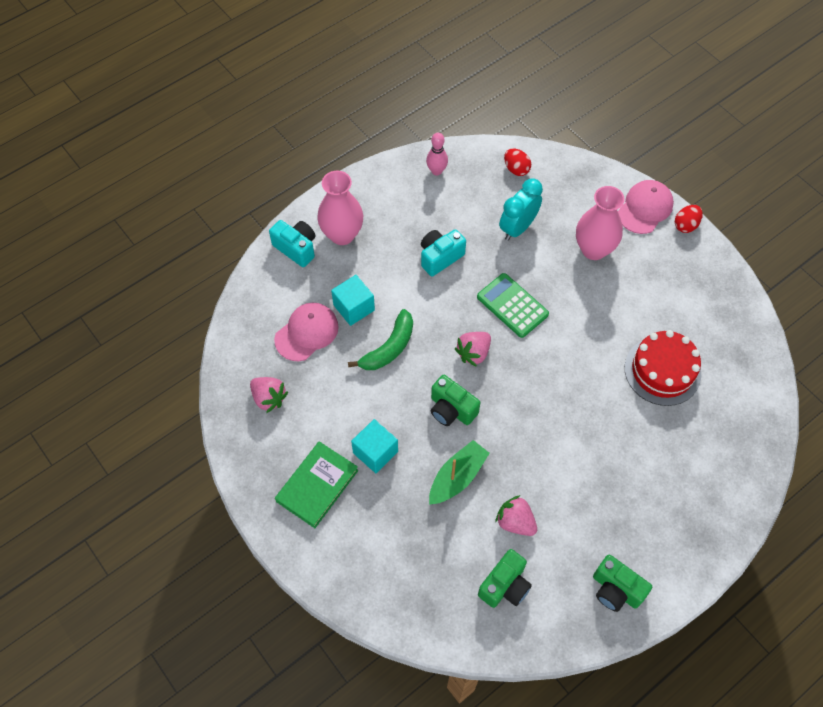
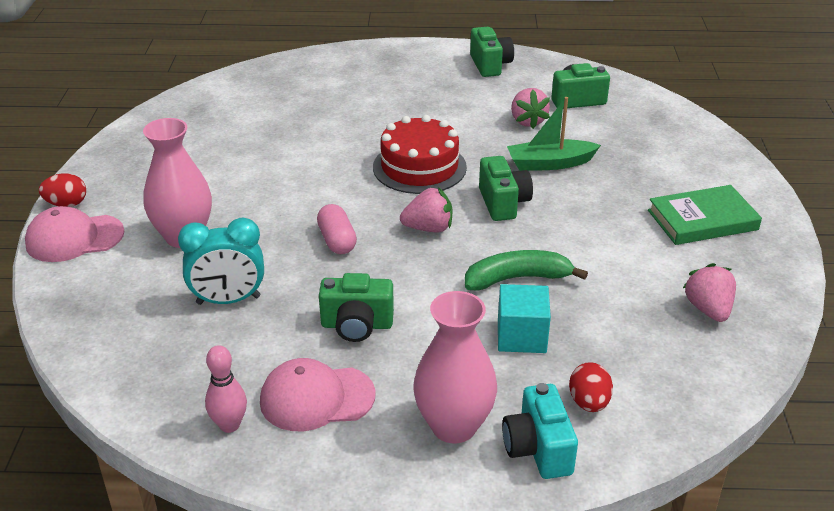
camera: 140 degrees left, 25 degrees down
pink cap [274,303,338,361] -> pink cap moved to [260,358,376,431]
turquoise cube [351,419,398,473] -> none
turquoise camera [421,229,466,277] -> green camera [319,273,394,342]
green calculator [477,273,549,338] -> pink capsule [317,204,357,254]
red egg [504,149,531,176] -> red egg moved to [569,362,613,412]
red cake [625,330,701,406] -> red cake moved to [373,115,467,194]

